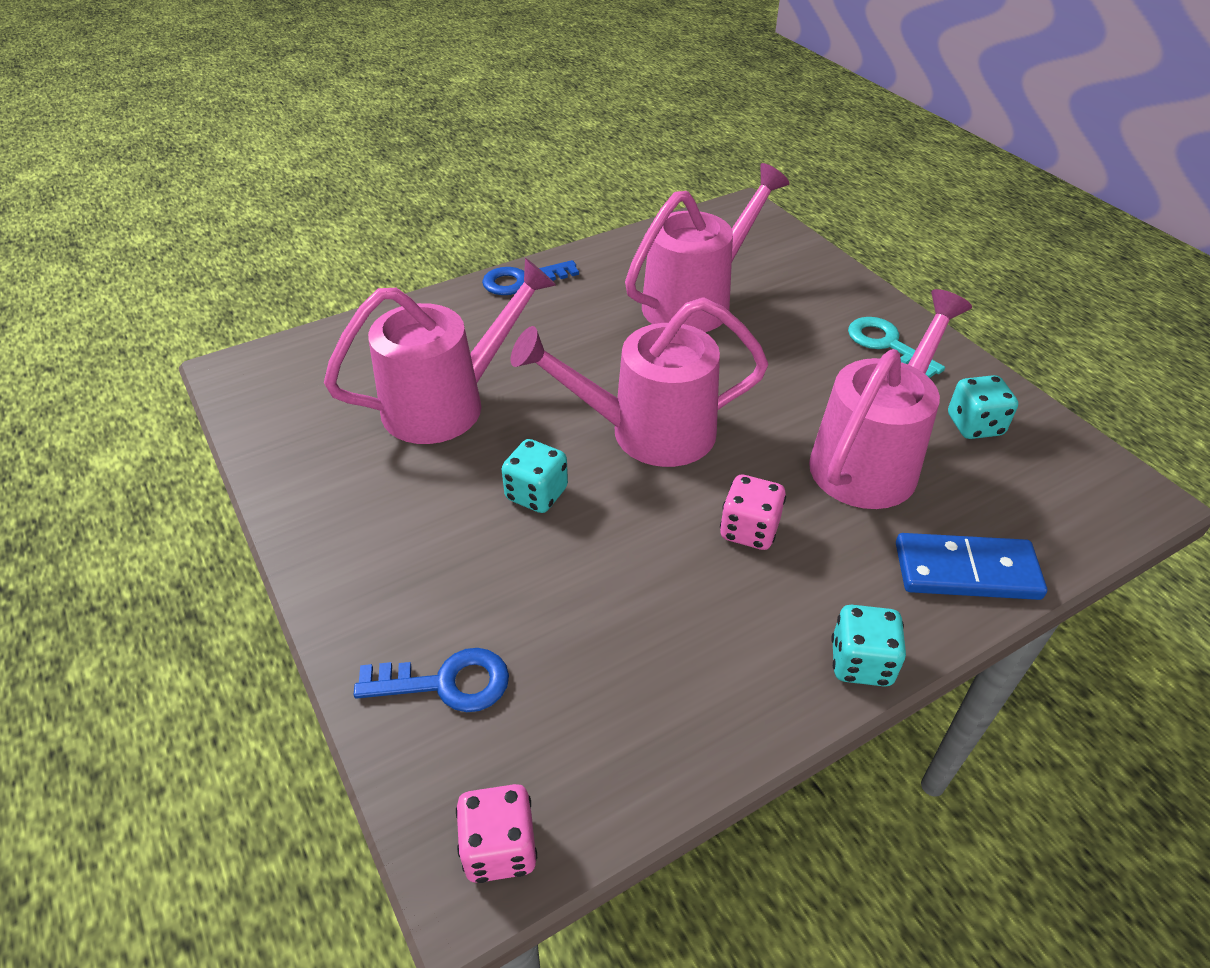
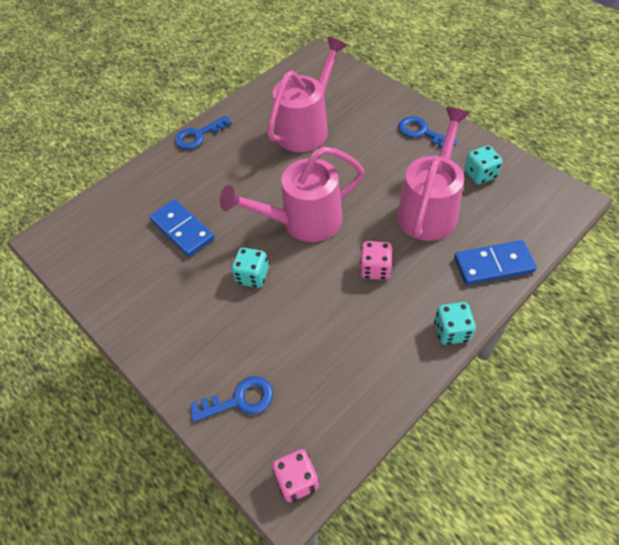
camera: 10 degrees left, 10 degrees up
pink watering can [324,258,556,444] -> blue domino [149,199,215,257]
turquoise key [848,317,945,378] -> blue key [398,116,457,148]

